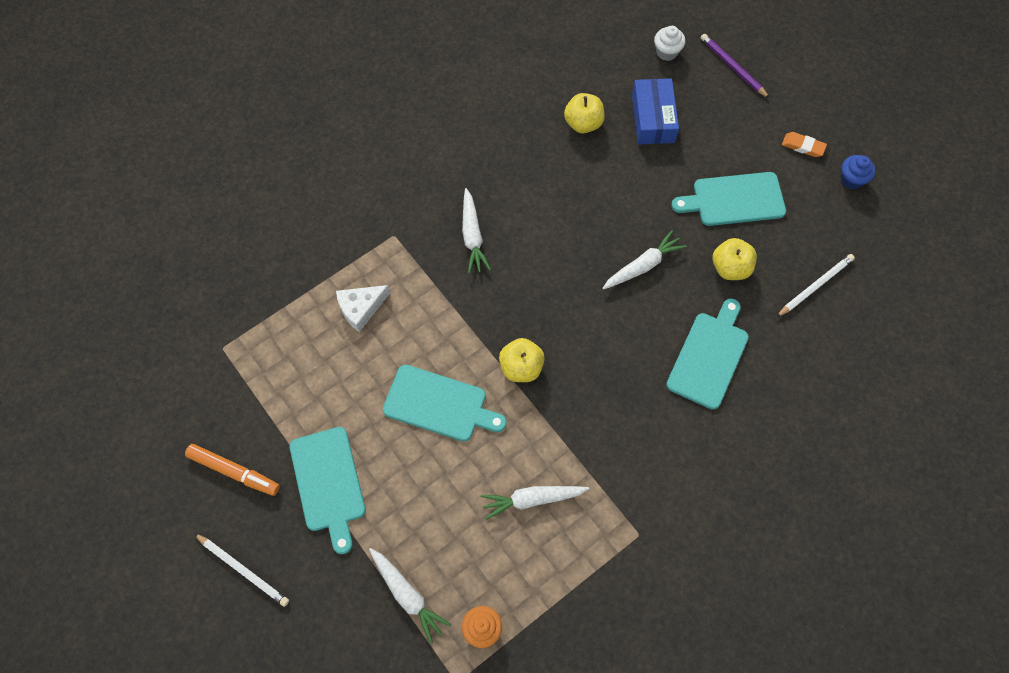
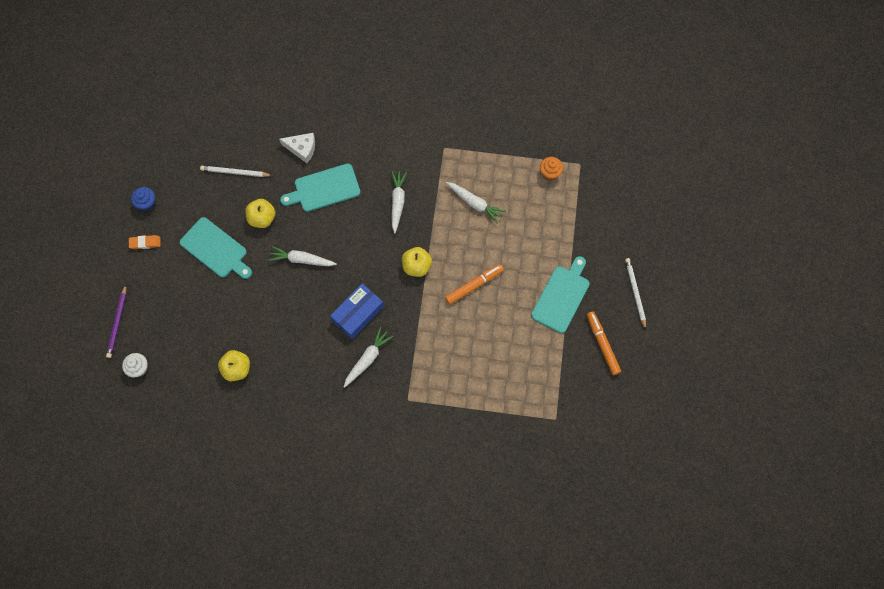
camera: 135 degrees left, 5 degrees up
white cheese [336,285,390,332] -> white cheese moved to [279,133,315,163]
white carrot [369,548,451,644] -> white carrot moved to [391,171,407,234]
turquoise cutting board [383,365,507,442] -> orange marker [445,264,504,305]
blue box [632,78,679,144] -> blue box moved to [330,283,384,339]
orange eraser [782,132,827,157] -> orange eraser turned 75 degrees counterclockwise [129,235,161,249]

